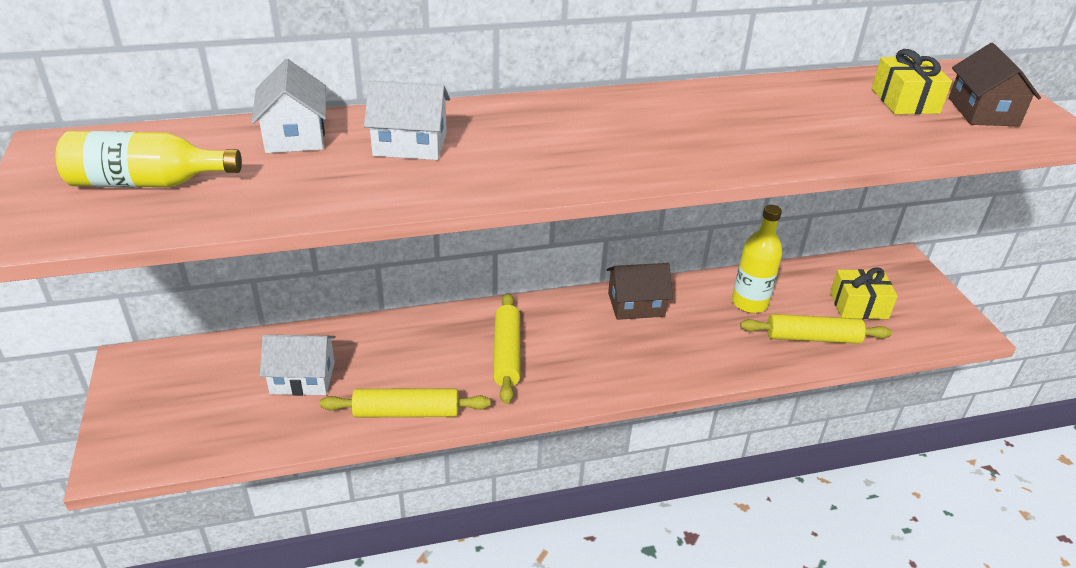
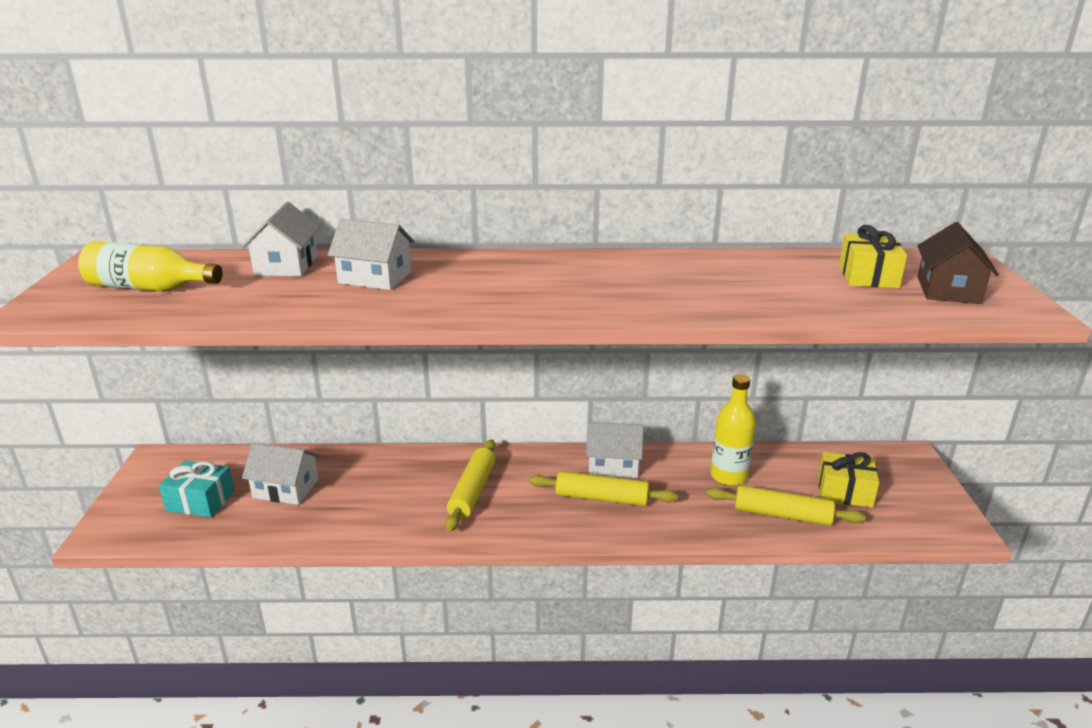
camera: 15 degrees right, 10 degrees down
yellow rolling pin [320,388,490,418] -> yellow rolling pin moved to [529,471,678,506]
brown house [607,263,673,320] -> white house [586,422,643,478]
none -> turquoise gift [159,461,234,518]

